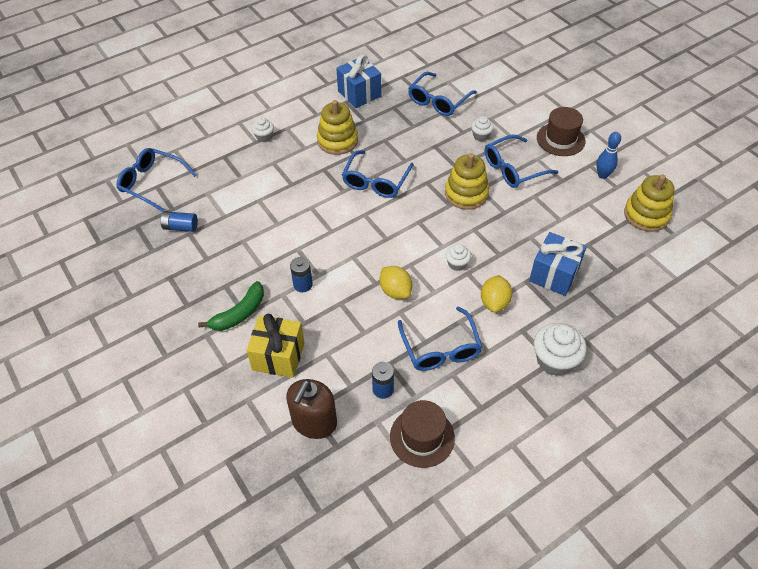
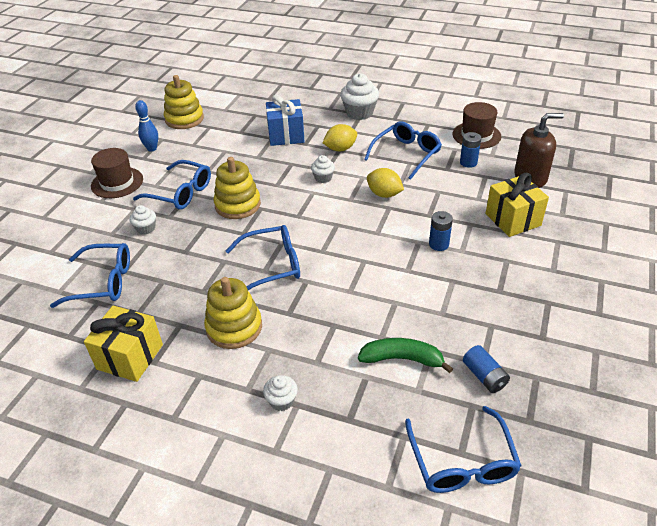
camera: 125 degrees left, 10 degrees down
green banana [198,281,264,331] -> green banana moved to [358,338,453,373]
blue gift [336,54,381,108] -> yellow gift [84,306,163,382]
yellow lemon [380,266,412,299] -> yellow lemon turned 75 degrees counterclockwise [367,168,404,198]

